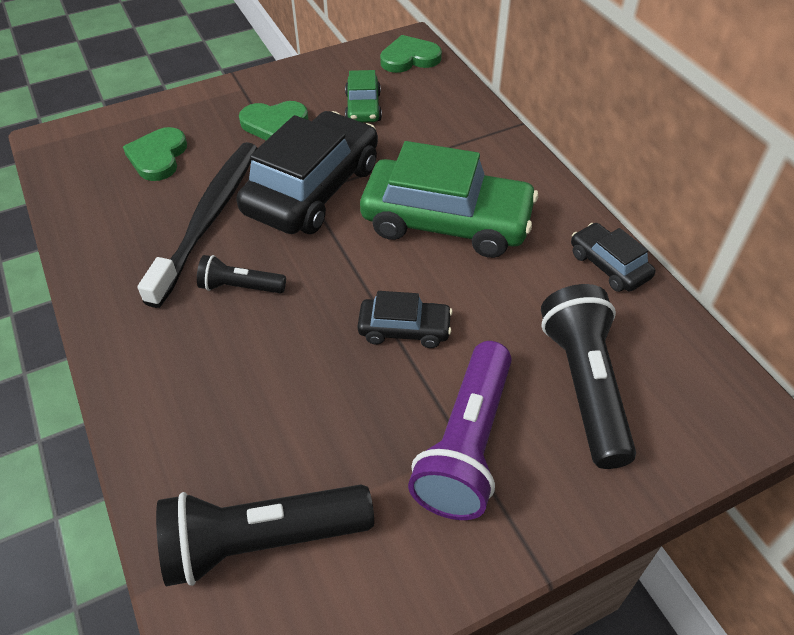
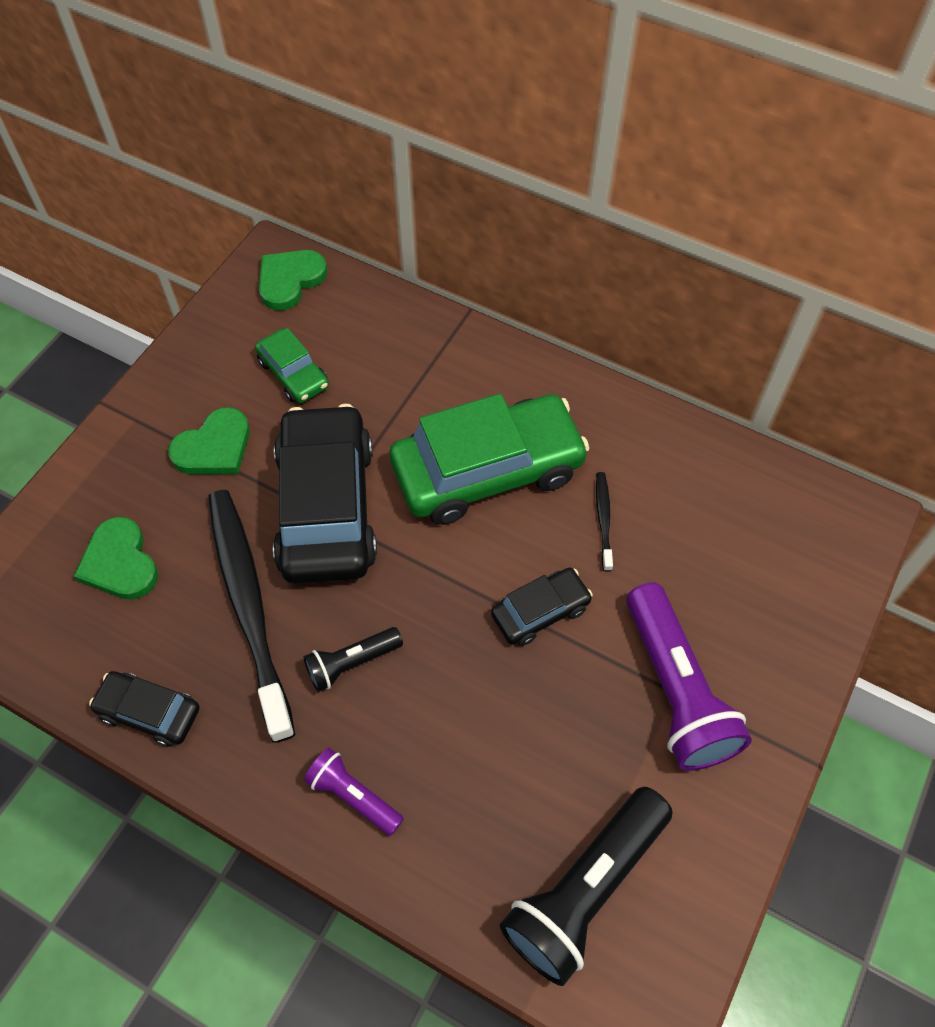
camera: 35 degrees left, 10 degrees up
black flashlight [541,284,636,469] -> none
black car [571,223,656,292] -> black car moved to [89,671,200,747]
none -> purple flashlight [304,748,404,836]
none -> black toothbrush [596,472,613,572]

